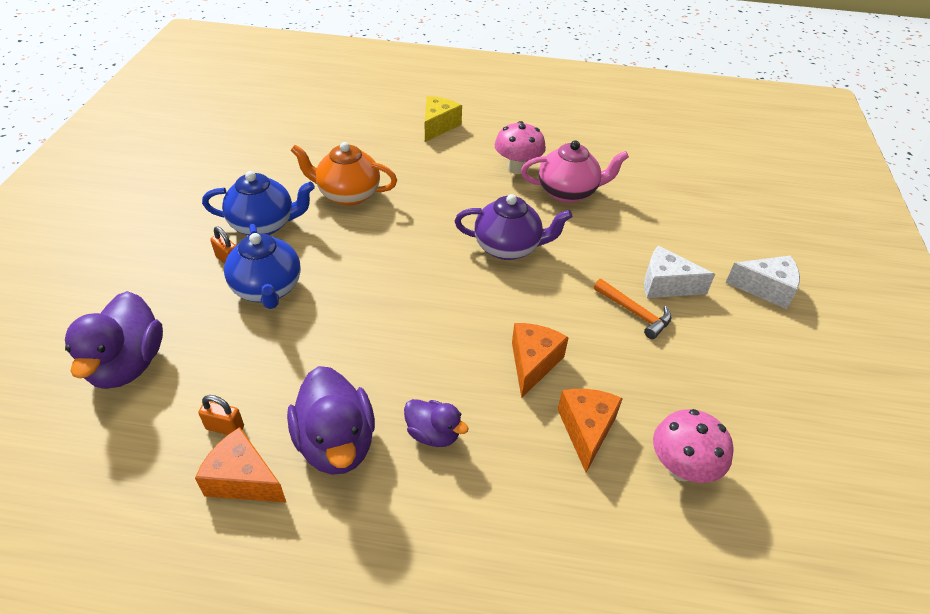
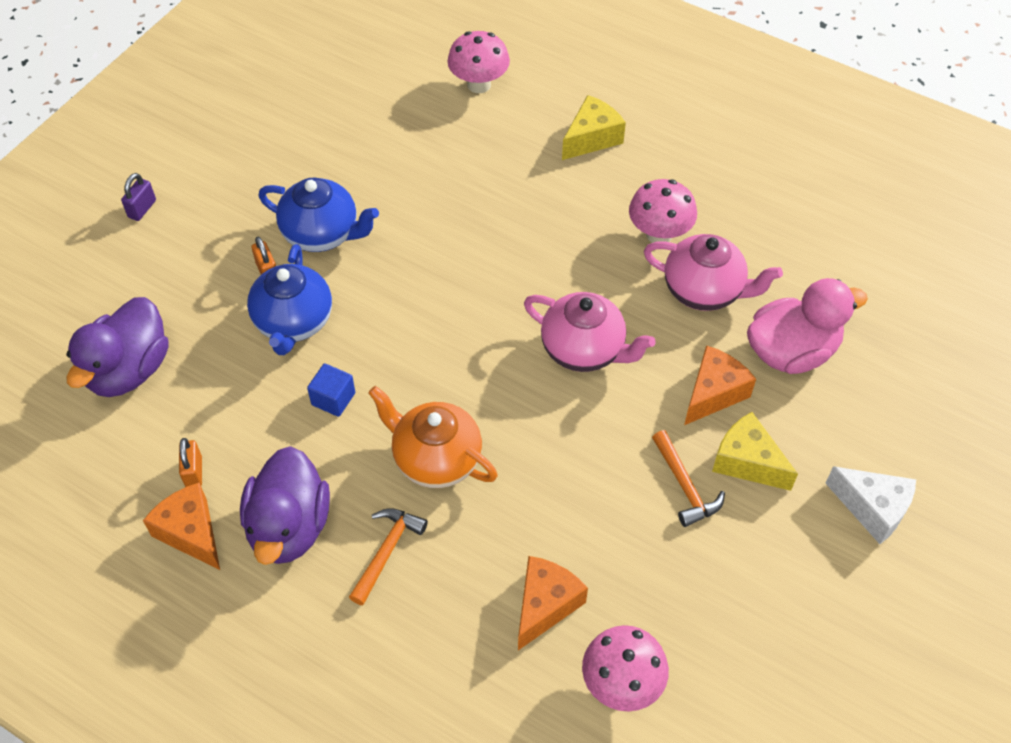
camera: 25 degrees right, 10 degrees up
orange padlock [198,395,244,435] -> orange padlock turned 45 degrees clockwise [179,438,202,487]
orange teapot [290,142,397,206] -> orange teapot moved to [368,386,498,488]
purple duck [404,399,469,447] -> orange hammer [349,508,428,605]
purple teapot [455,194,572,260] -> pink teapot [524,292,655,372]
orange cheese [512,323,569,398] -> orange cheese moved to [684,345,756,425]
white cheese [644,246,715,298] -> yellow cheese [712,412,798,491]
none -> purple padlock [121,173,156,221]
none -> blue cube [307,363,355,417]
none -> pink mushroom [447,31,510,93]
none -> pink duck [747,278,868,374]

